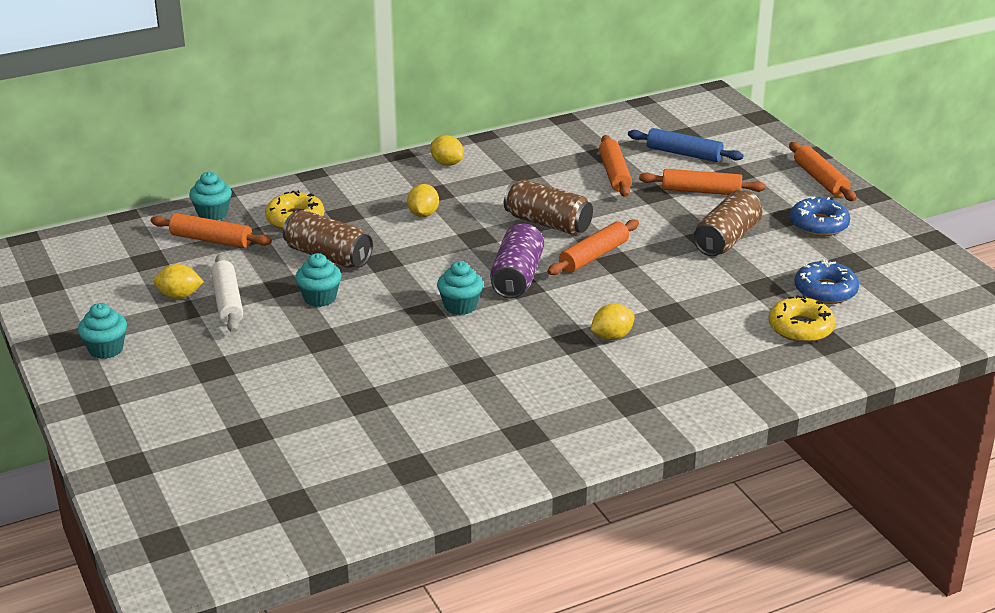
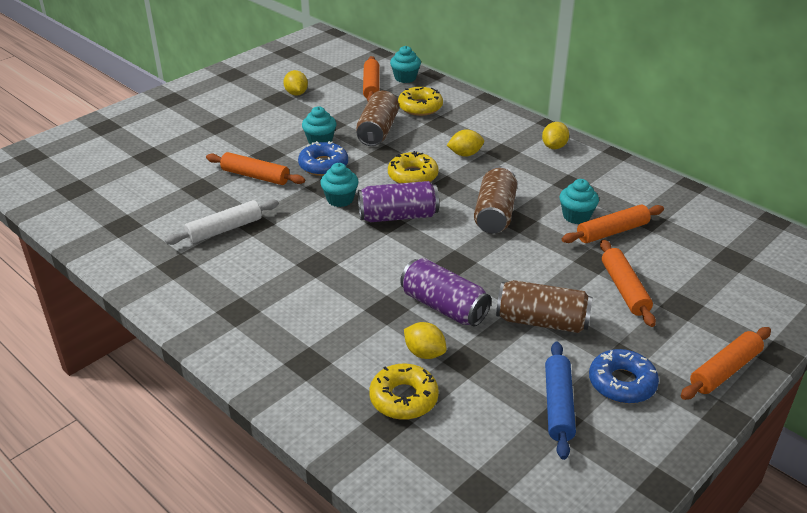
camera: 70 degrees right, 5 degrees up
turquoise cupcake [78,303,127,359] -> turquoise cupcake moved to [559,179,599,224]
white rolling pin [211,254,243,333] -> white rolling pin moved to [165,199,279,245]
orange rolling pin [547,219,639,275] -> orange rolling pin moved to [206,152,305,185]
yellow lemon [591,303,635,340] -> yellow lemon moved to [404,322,447,359]
blue rolling pin [628,128,744,162] -> blue rolling pin moved to [545,342,576,460]
blue donut [795,260,859,304] -> blue donut moved to [298,141,348,176]
none -> yellow donut [388,151,439,184]
none -> purple can [400,258,491,327]

